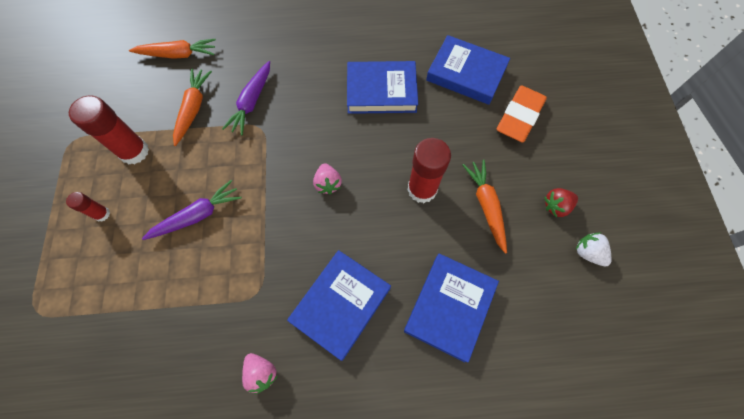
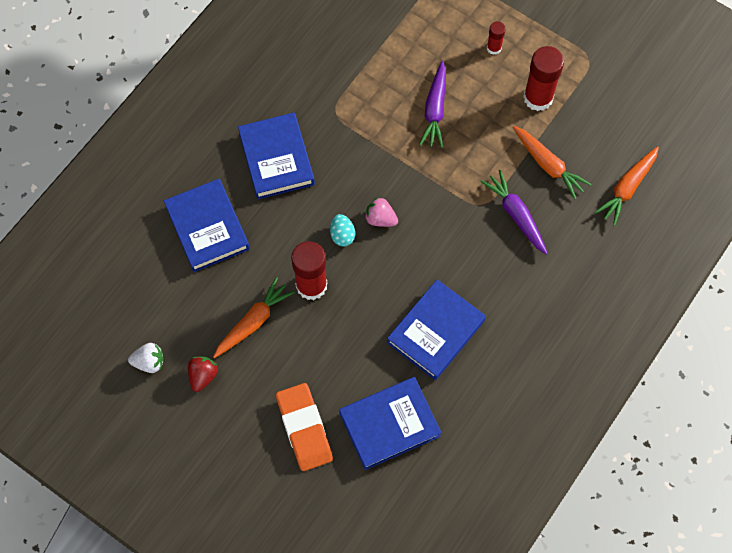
camera: 130 degrees right, 0 degrees up
pink strawberry [242,353,277,394] -> none
orange carrot [463,160,507,253] -> orange carrot turned 75 degrees counterclockwise [213,277,295,358]
none -> turquoise egg [330,214,355,246]

